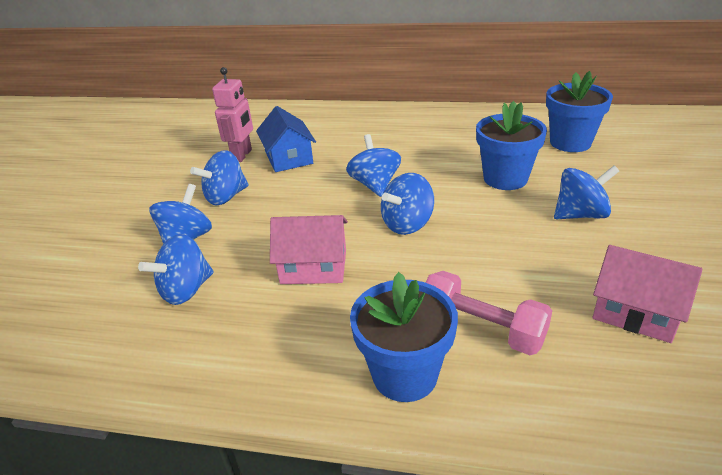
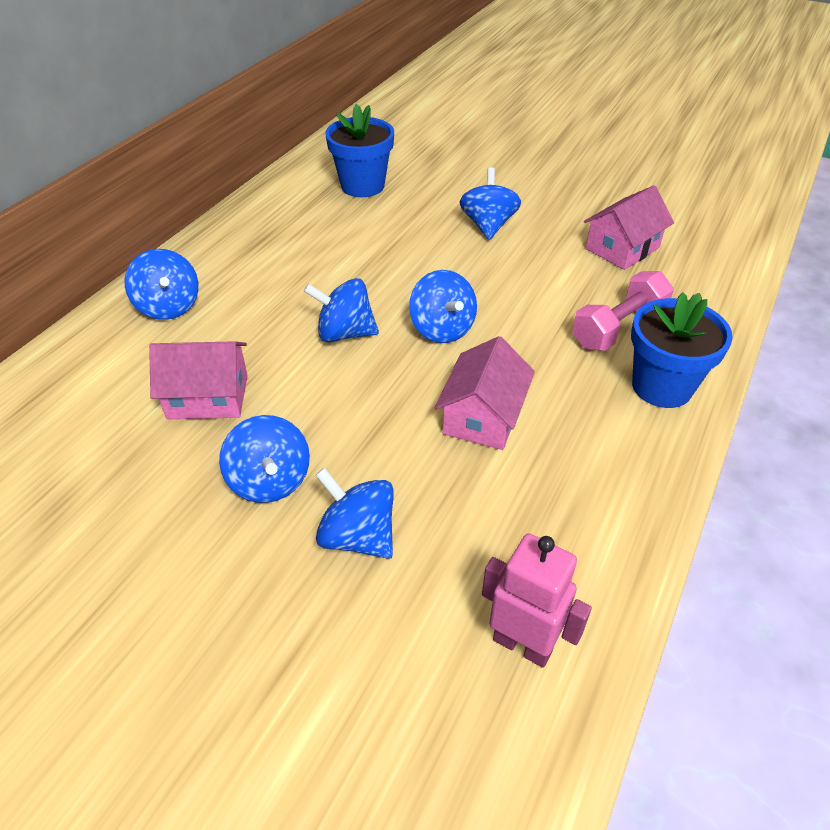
camera: 75 degrees left, 10 degrees up
blue spinning top [138,234,214,305] -> blue spinning top moved to [125,249,198,320]
pink robot [212,67,253,162] -> pink robot moved to [482,533,592,668]
blue house [256,106,316,172] -> pink house [149,341,248,419]
blue flower pot [476,101,547,190] -> none

